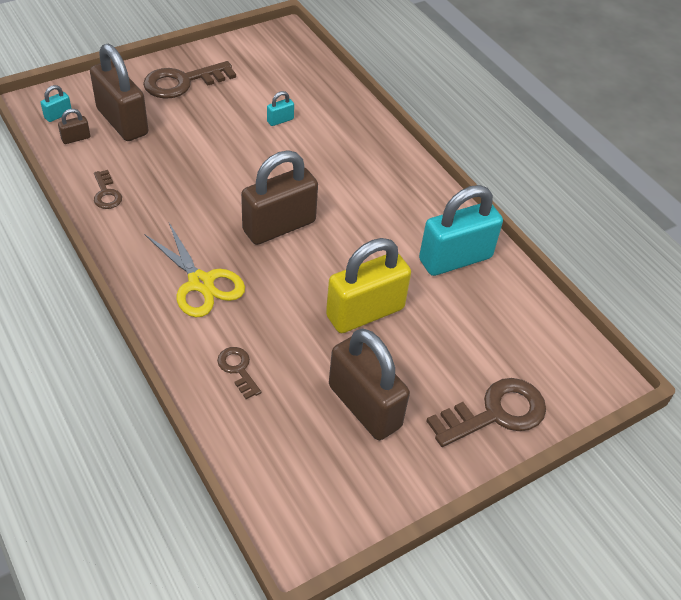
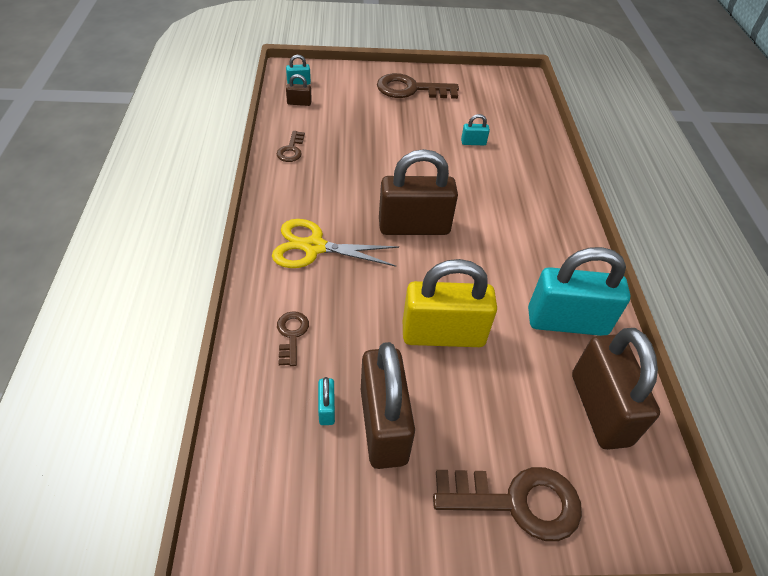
camera: 30 degrees right, 0 degrees up
brown padlock [90,44,148,141] -> brown padlock moved to [572,328,660,450]
yellow scissors [145,223,245,317] -> yellow scissors turned 105 degrees clockwise [272,219,399,268]
none -> turquoise padlock [318,377,335,425]

